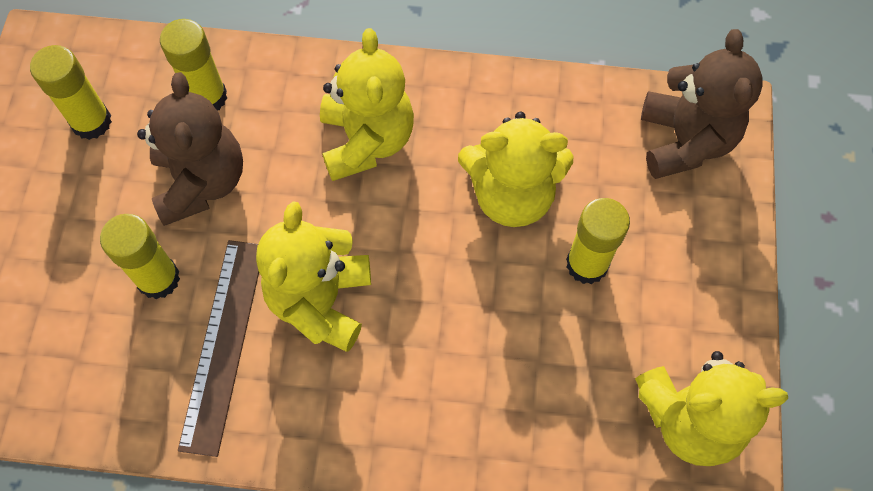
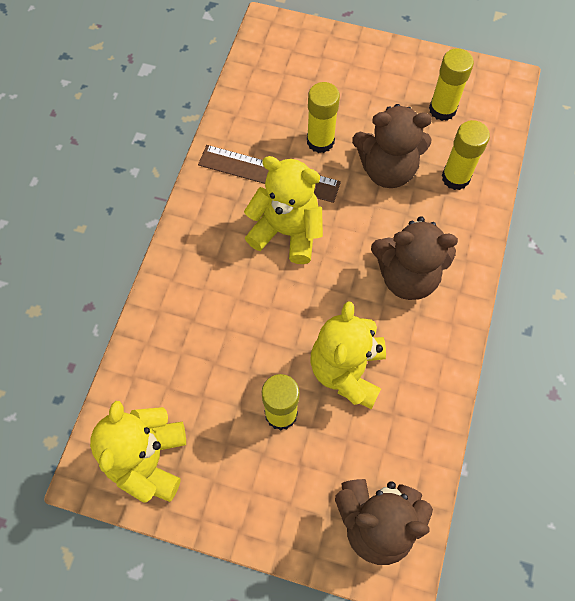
camera: 100 degrees right, 0 degrees up
yellow teddy bear [320,28,414,181] -> brown teddy bear [371,216,458,300]

